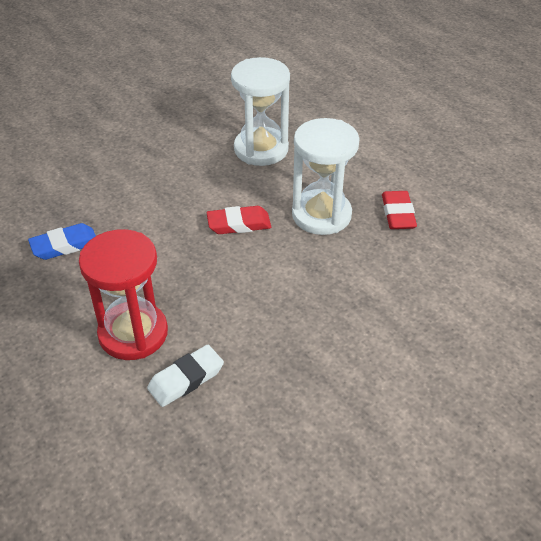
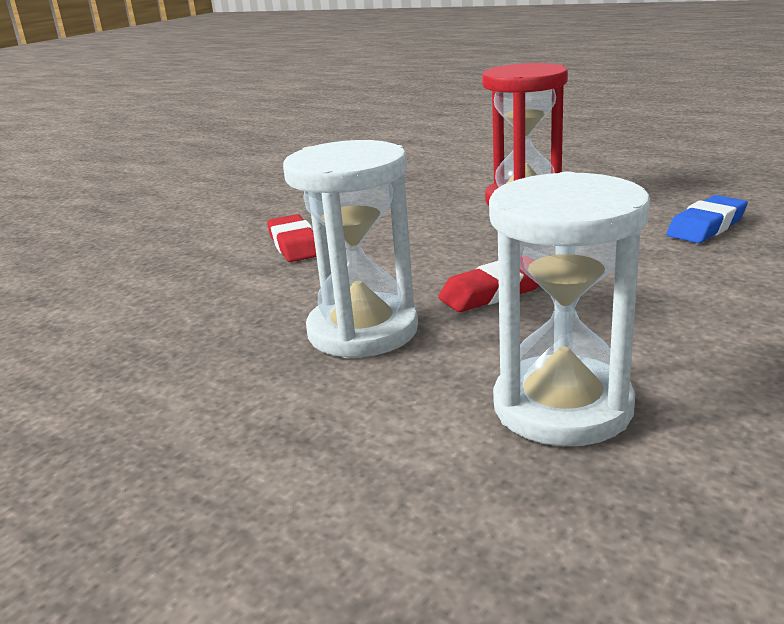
camera: 165 degrees right, 20 degrees down
white eraser [147,345,224,407] -> none
red eraser [382,191,417,229] -> red eraser moved to [267,214,317,262]

